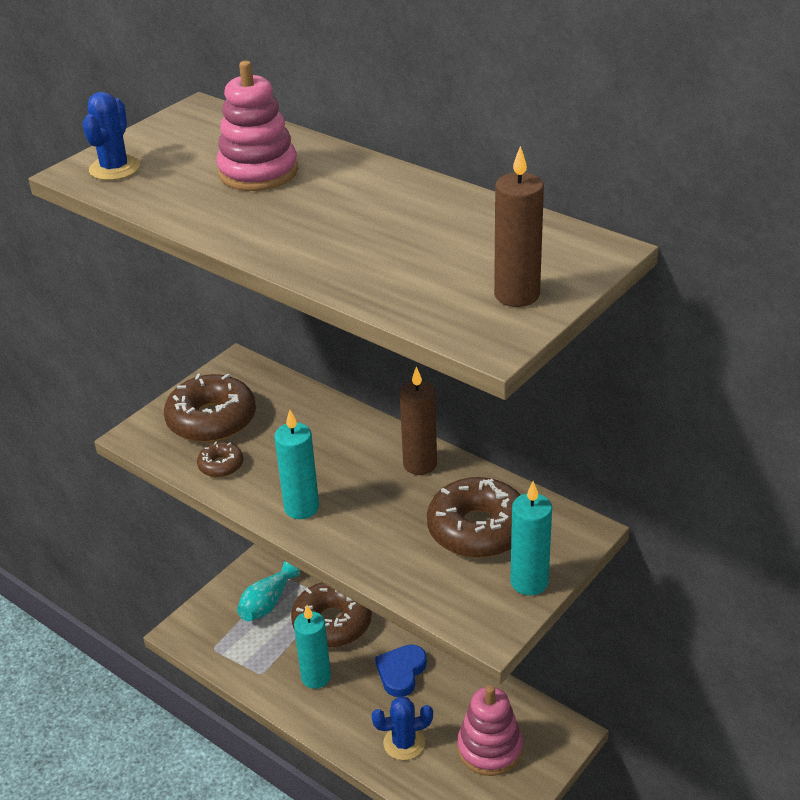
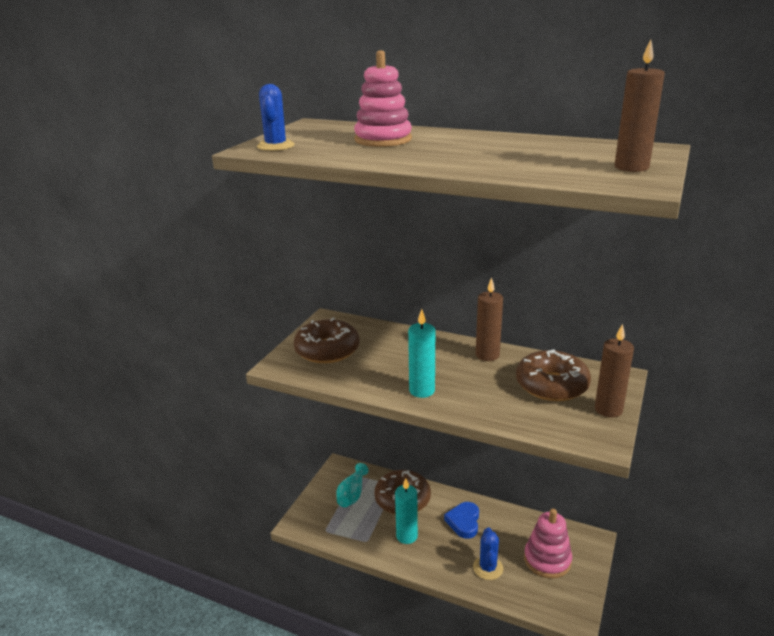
camera: 15 degrees left, 10 degrees down
brown donut [197,441,243,477] -> none
blue cactus [371,696,433,760] -> blue cactus turned 60 degrees counterclockwise [473,527,503,580]
turquoise candle [510,481,552,595] -> brown candle [595,324,634,418]

